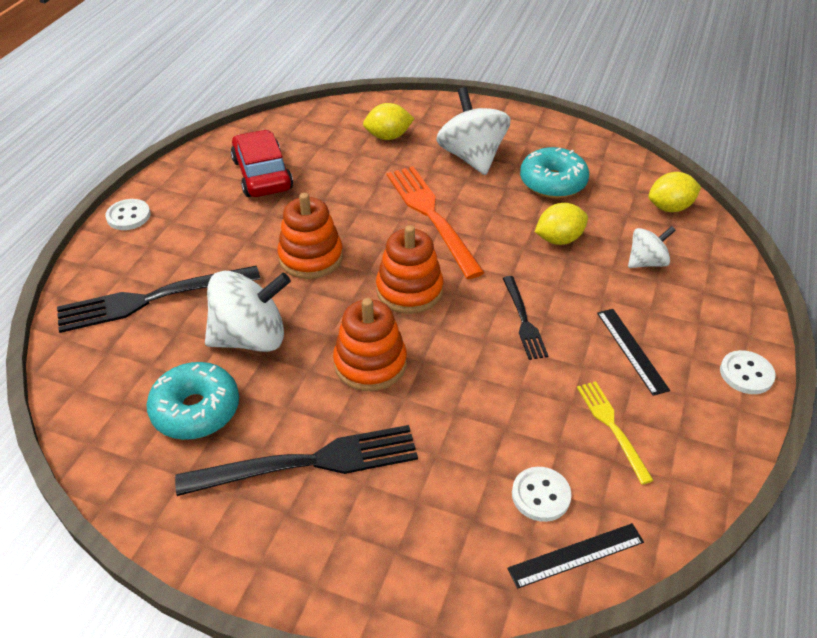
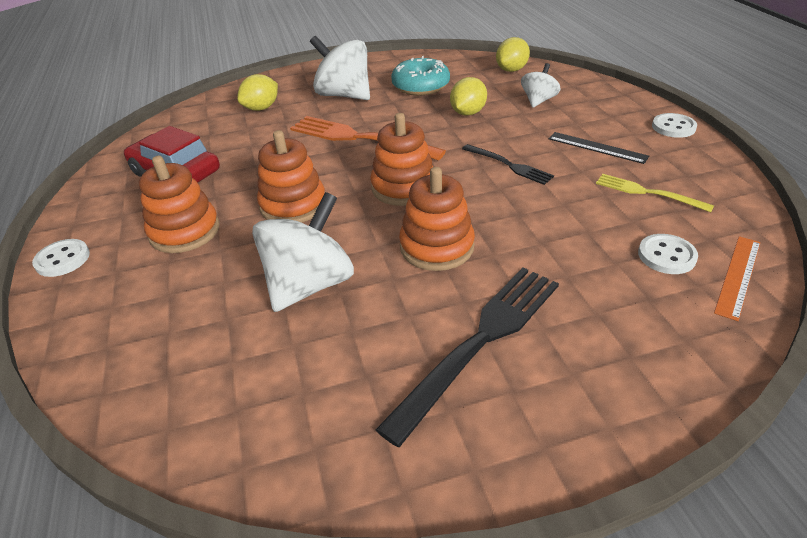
camera: 35 degrees left, 5 degrees down
black fork [57,266,260,333] -> none
turquoise donut [146,362,239,440] -> none
black ruler [507,523,644,589] -> orange ruler [714,236,760,321]
none -> orange stacking toy [139,156,220,253]

